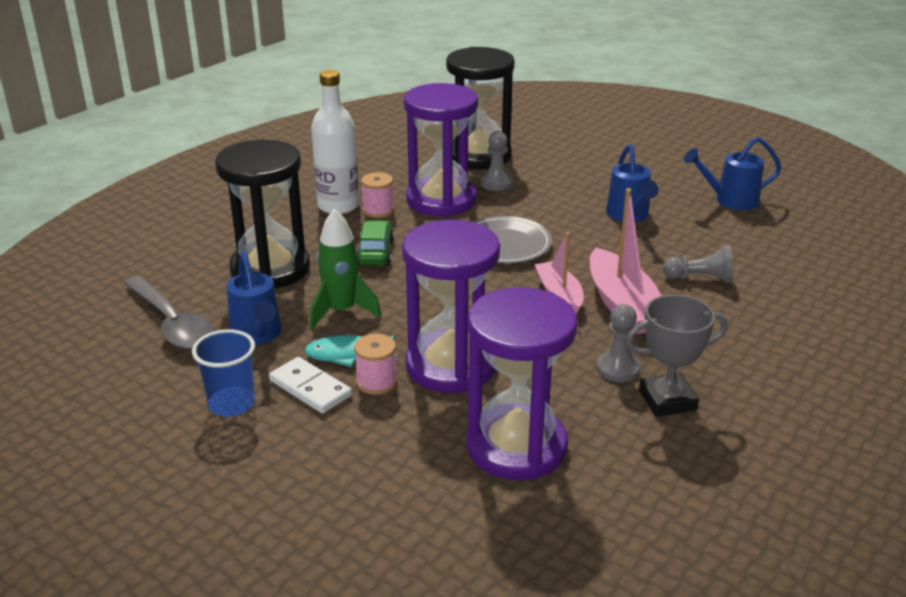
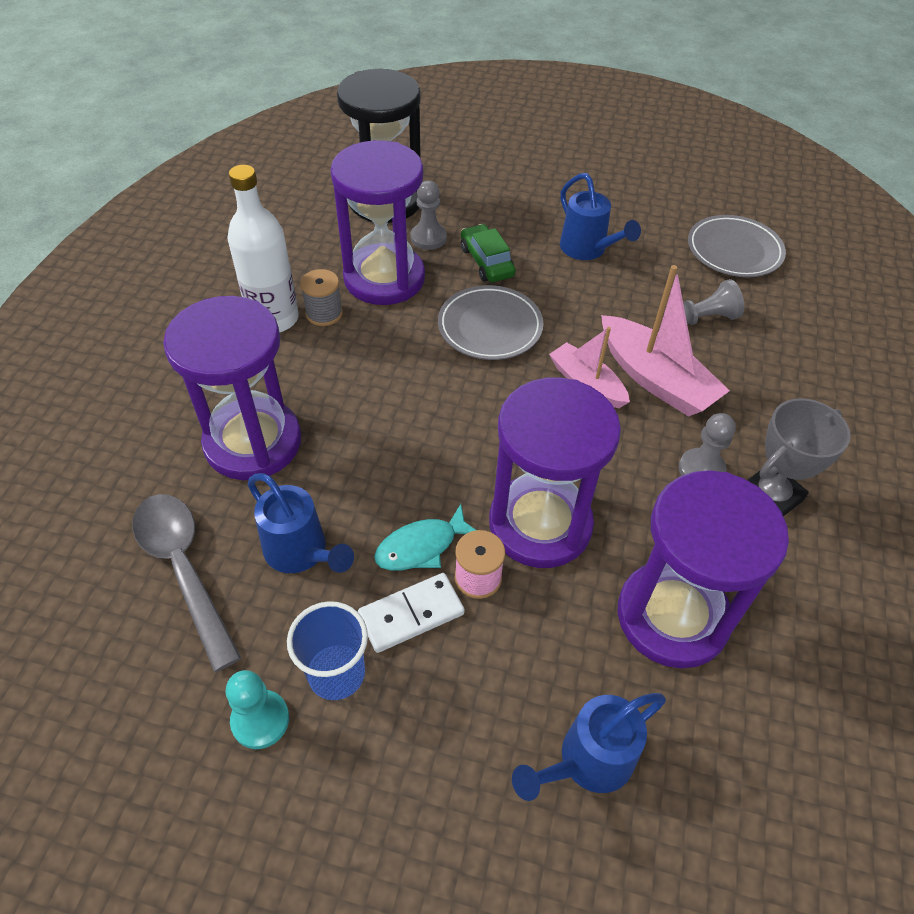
camera: 25 degrees left, 20 degrees up
grey spoon [124,276,214,349] -> grey spoon turned 150 degrees counterclockwise [132,494,241,672]
black hourglass [215,140,310,288] -> purple hourglass [163,296,301,480]
white domino [269,357,352,413] -> white domino turned 45 degrees counterclockwise [358,573,465,653]
green rocket [310,208,381,329] -> none
green car [357,221,394,266] -> green car moved to [461,224,516,282]
pink spool [361,172,394,218] -> grey spool [300,269,343,326]
blue watering can [684,137,782,210] -> blue watering can moved to [512,693,666,801]
none -> turquoise pawn [226,670,289,749]
none -> grey plate [688,215,786,277]

